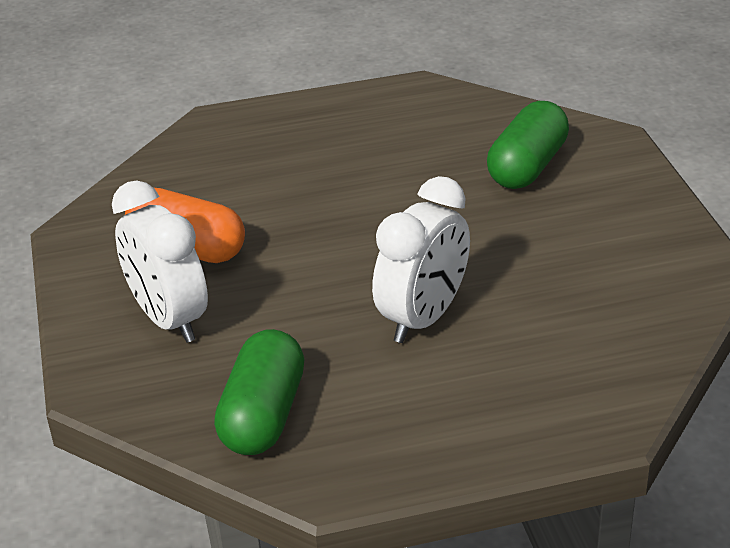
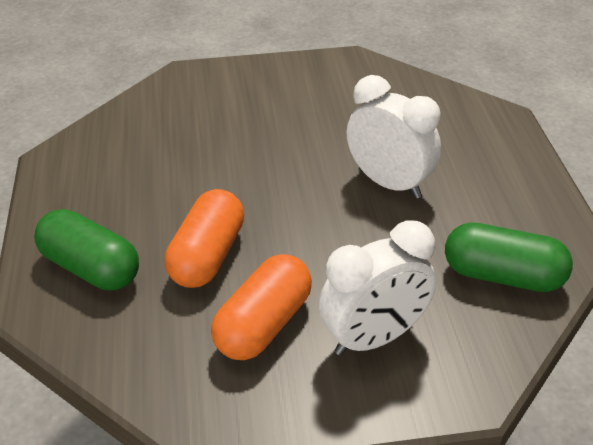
camera: 85 degrees left, 5 degrees up
green capsule [487,101,569,189] -> green capsule moved to [34,209,139,290]
none -> orange capsule [165,189,244,288]

